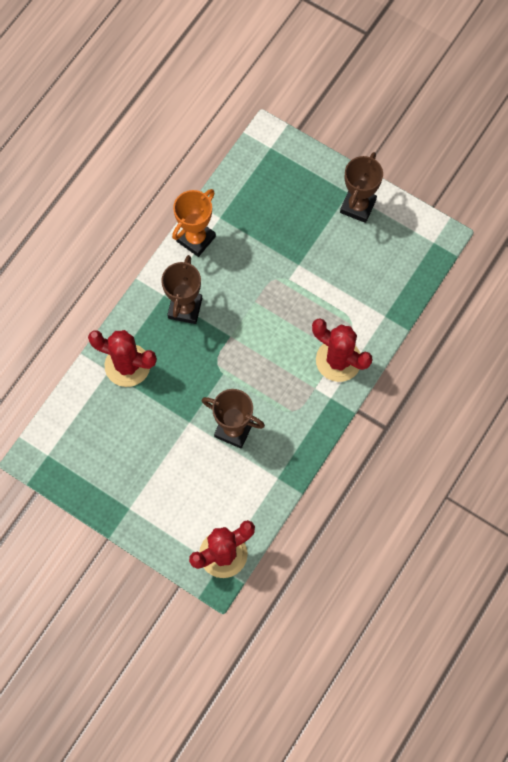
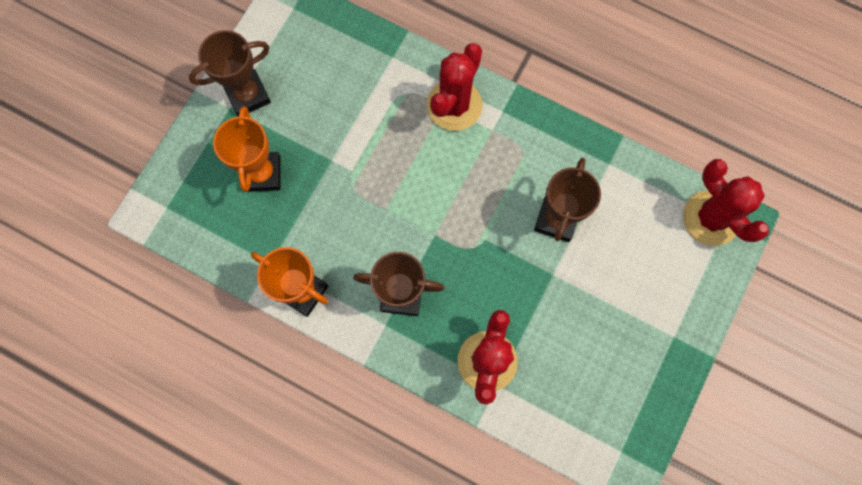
camera: 95 degrees left, 5 degrees up
brown trophy [340,152,383,223] -> brown trophy turned 45 degrees counterclockwise [189,30,271,117]
none -> orange trophy [213,106,281,192]

